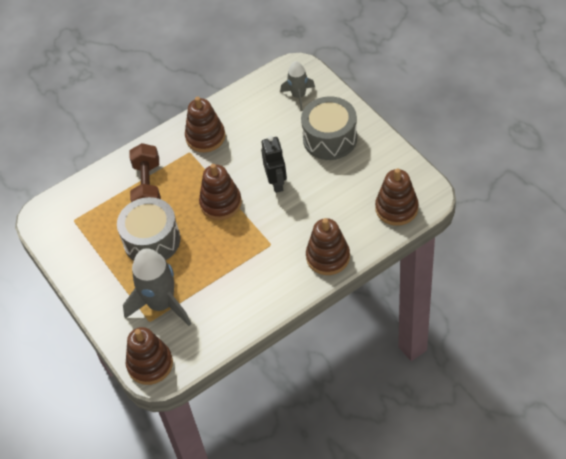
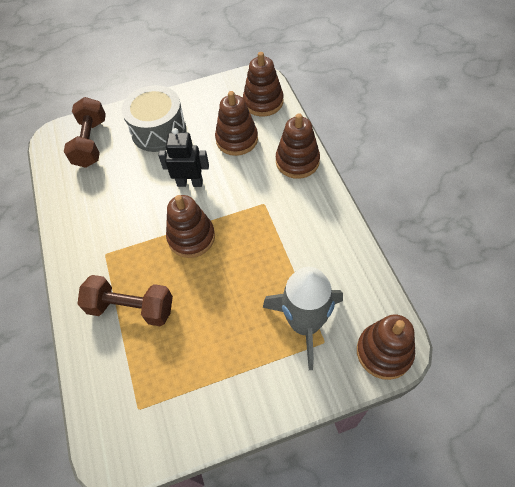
camera: 75 degrees left, 5 degrees up
grey drum [117,197,181,261] -> none
brown stacking toy [185,97,225,153] -> brown stacking toy moved to [215,91,258,156]
grey rocket [280,61,315,111] -> brown dumbbell [64,97,106,168]

